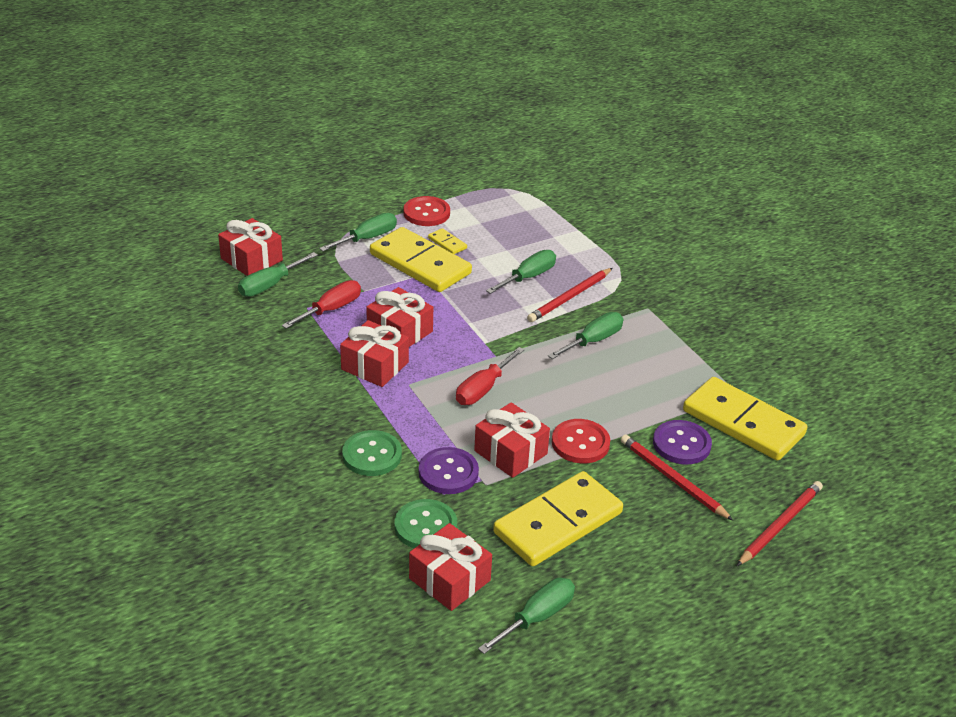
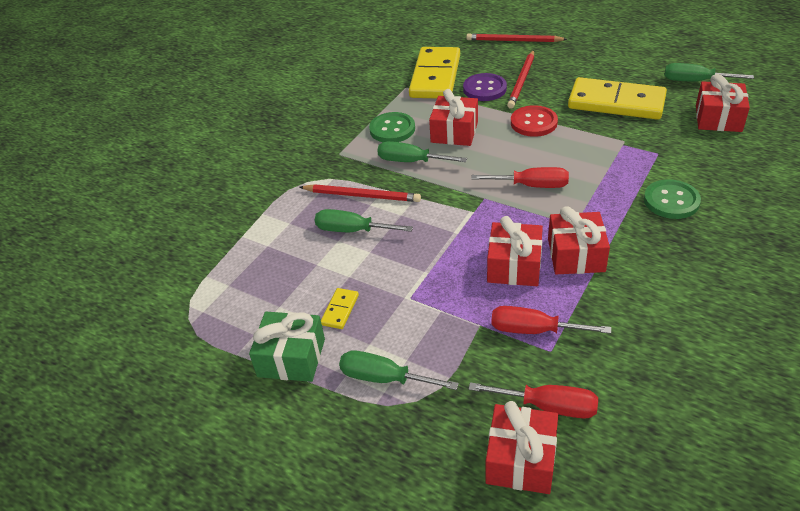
camera: 115 degrees left, 5 degrees up
green screwdriver [238,252,318,297] -> red screwdriver [469,382,598,419]
yellow domino [370,227,472,292] -> none
green button [395,499,457,548] -> green button moved to [369,112,415,142]
red button [403,196,450,226] -> green gift [249,312,325,382]
purple button [419,447,479,494] -> none
red gift [474,403,550,478] -> red gift moved to [429,89,478,146]

